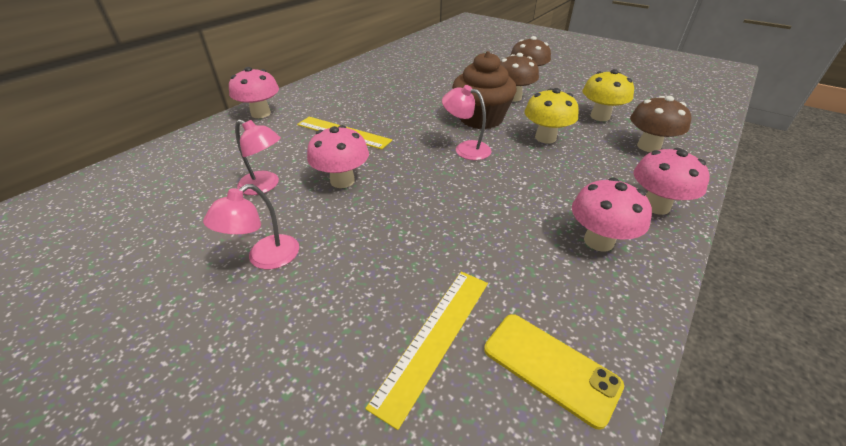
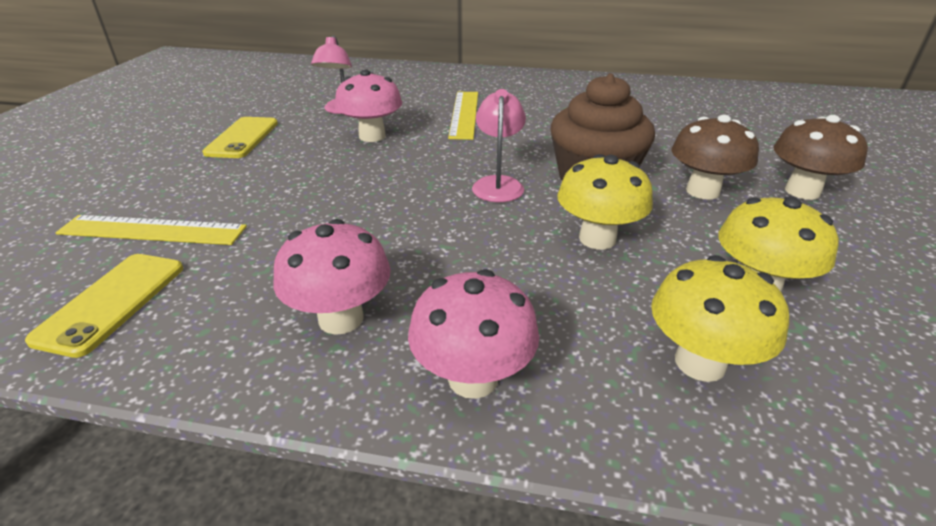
camera: 65 degrees right, 5 degrees down
pink lamp [203,184,299,270] -> yellow phone [202,117,278,158]
pink mushroom [229,67,279,118] -> none
brown mushroom [630,96,691,152] -> yellow mushroom [651,255,789,382]

